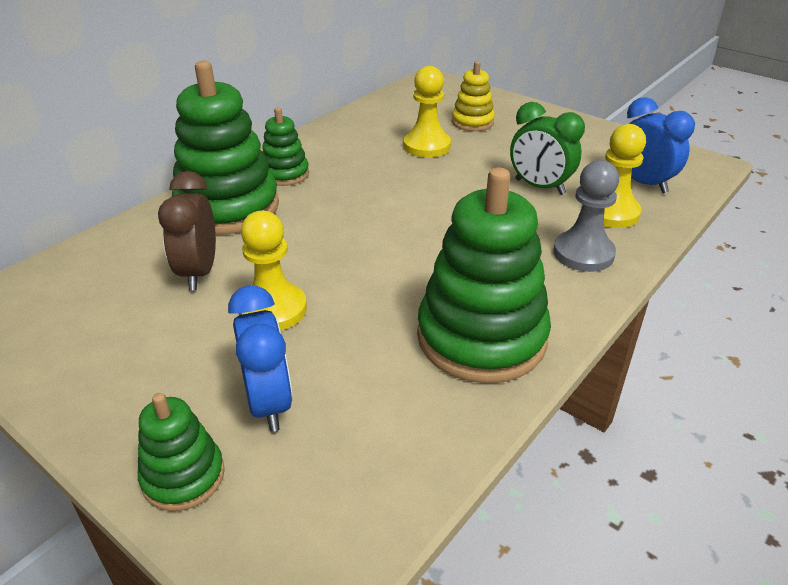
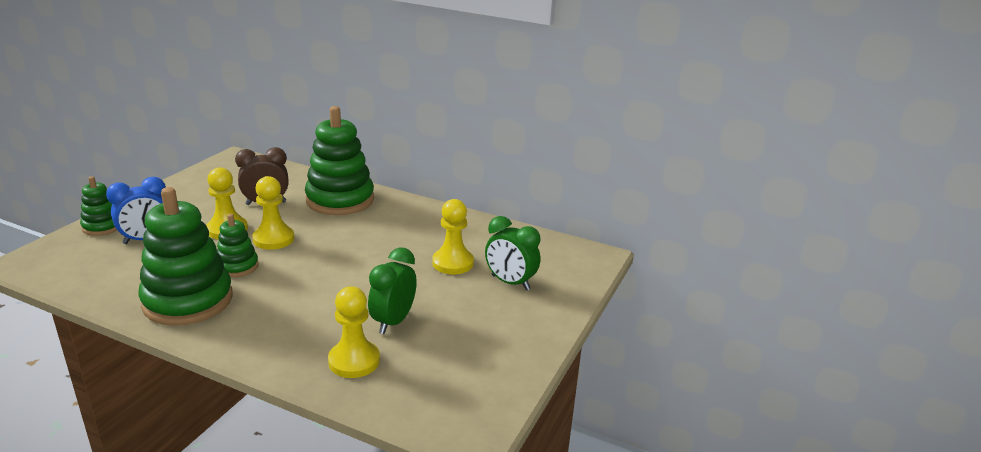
camera: 75 degrees right, 10 degrees down
green stacking toy [262,107,309,186] -> green stacking toy moved to [216,214,259,277]
yellow stacking toy [452,61,495,131] -> green clock [485,216,540,290]
grey pawn [553,160,619,272] -> none
blue clock [627,97,695,193] -> none
none -> yellow pawn [253,176,294,250]

